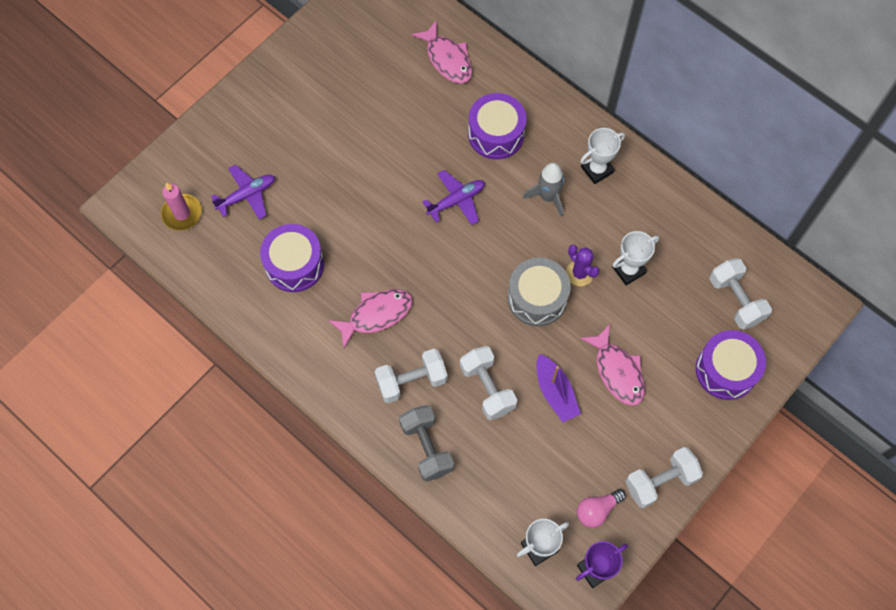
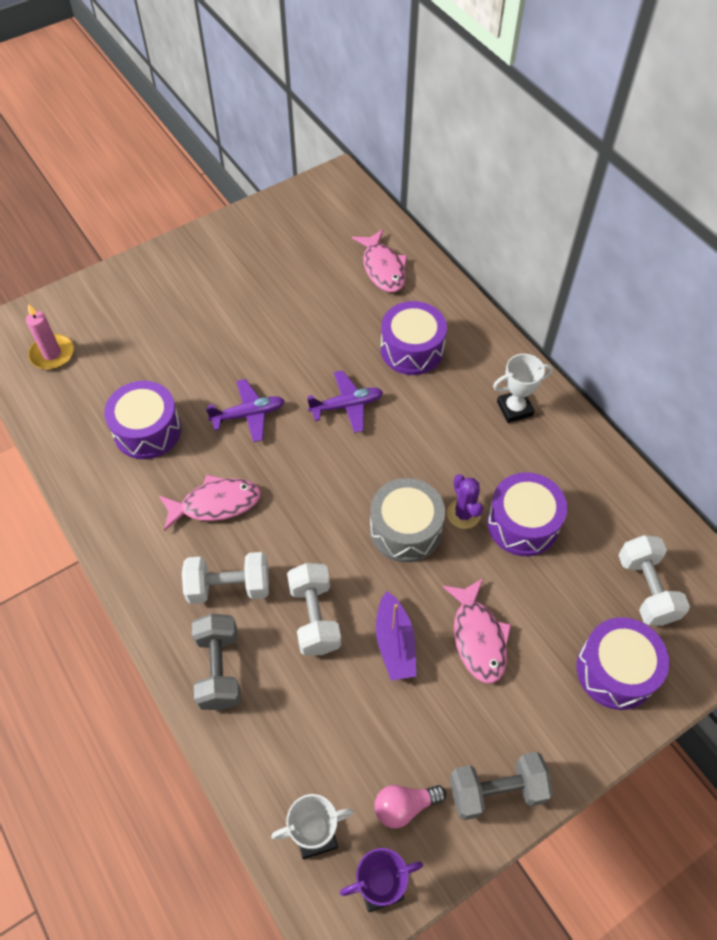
camera: 15 degrees right, 10 degrees down
purple plane [211,165,275,220] -> purple plane moved to [206,379,285,442]
grey rocket [523,163,564,217] -> none
white trophy [612,231,659,285] -> purple drum [487,472,567,556]
white dumbbell [625,447,703,508] -> grey dumbbell [450,752,553,820]

